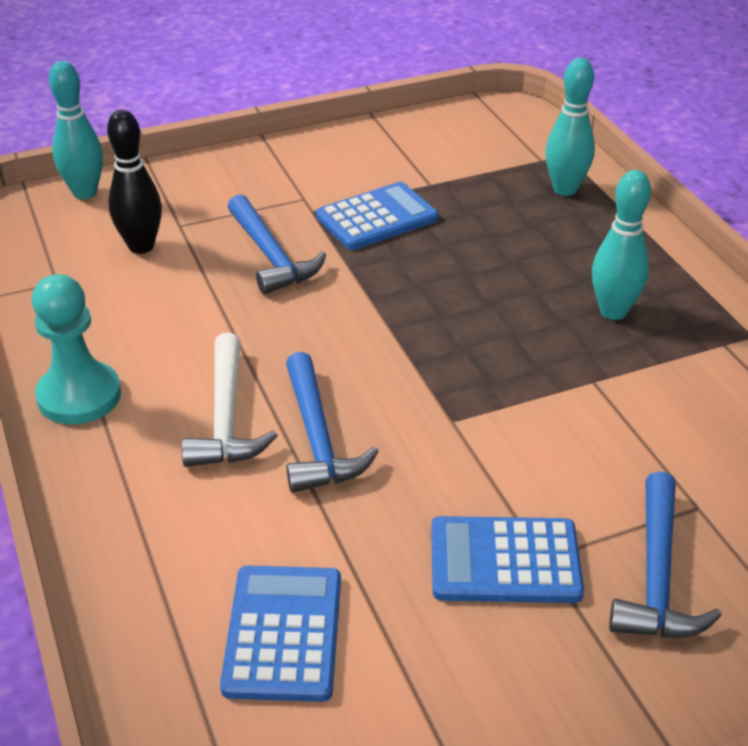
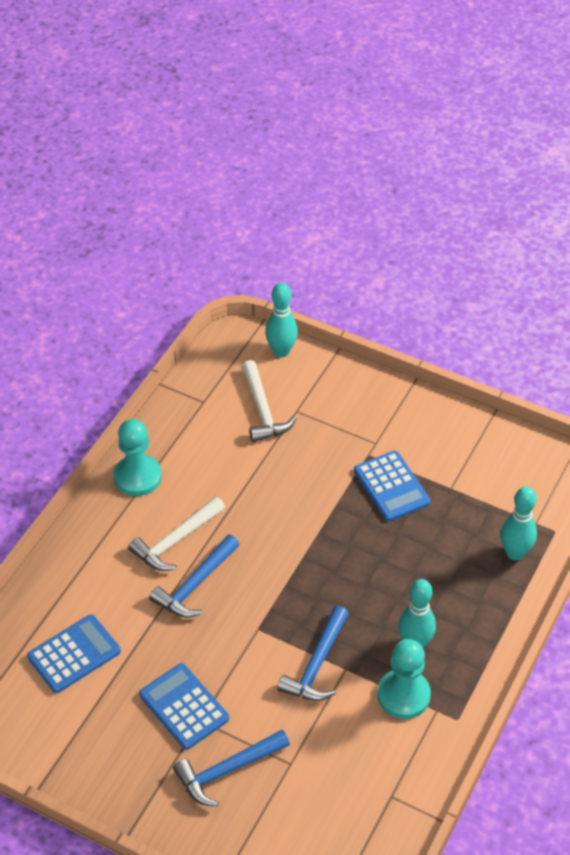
camera: 50 degrees right, 10 degrees up
black bowling pin [107,110,162,254] -> white hammer [242,360,296,442]
blue hammer [228,194,326,294] -> blue hammer moved to [277,606,349,701]
blue calculator [316,182,438,250] -> blue calculator turned 45 degrees clockwise [354,451,430,521]
none -> turquoise pawn [377,639,431,719]

